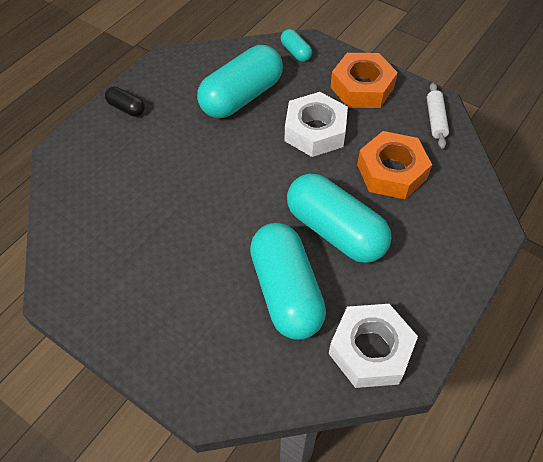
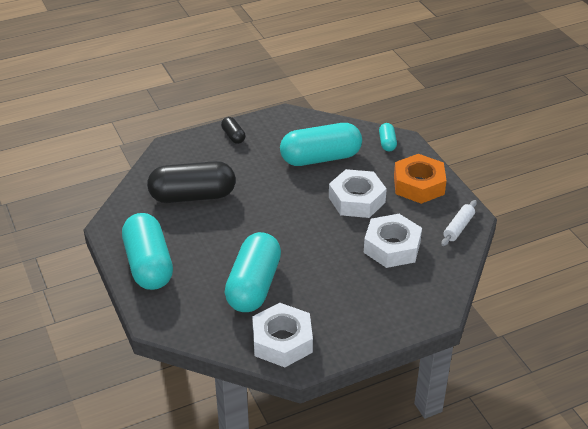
camera: 30 degrees right, 15 degrees down
turquoise capsule [287,174,392,263] -> turquoise capsule moved to [122,213,173,290]
orange nut [357,131,432,199] -> white nut [364,214,422,268]
none -> black capsule [147,161,236,203]

